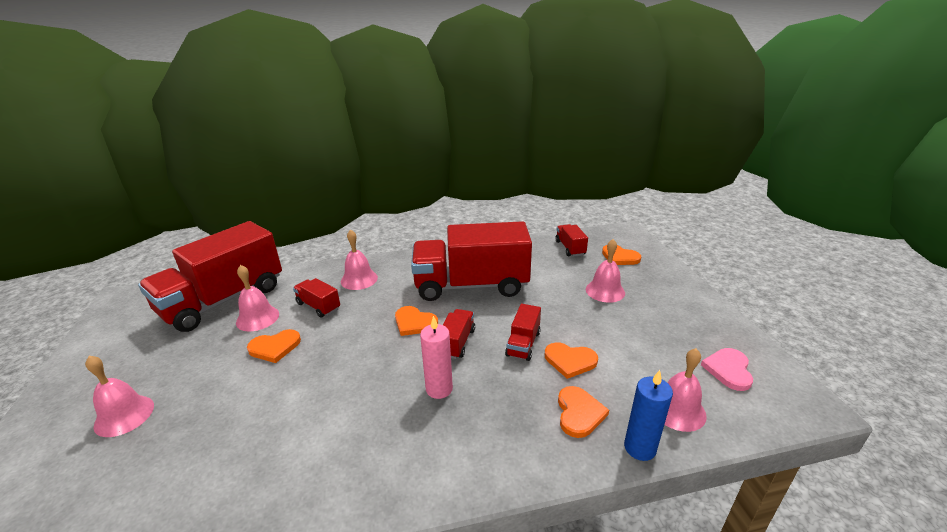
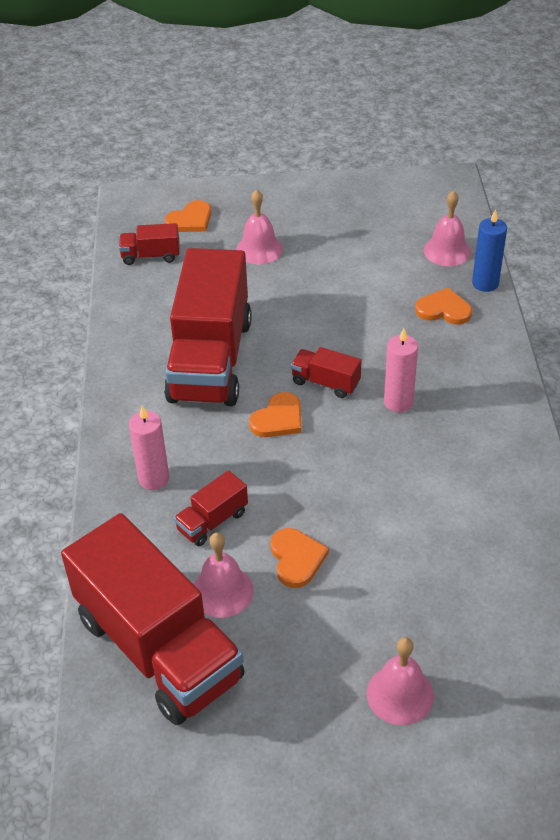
camera: 80 degrees left, 15 degrees up
pink bell [341,229,378,290] -> pink candle [129,406,169,490]
red truck [505,304,541,361] -> none
orange heart [545,342,598,379] -> none
pink heart [701,348,753,391] -> none

